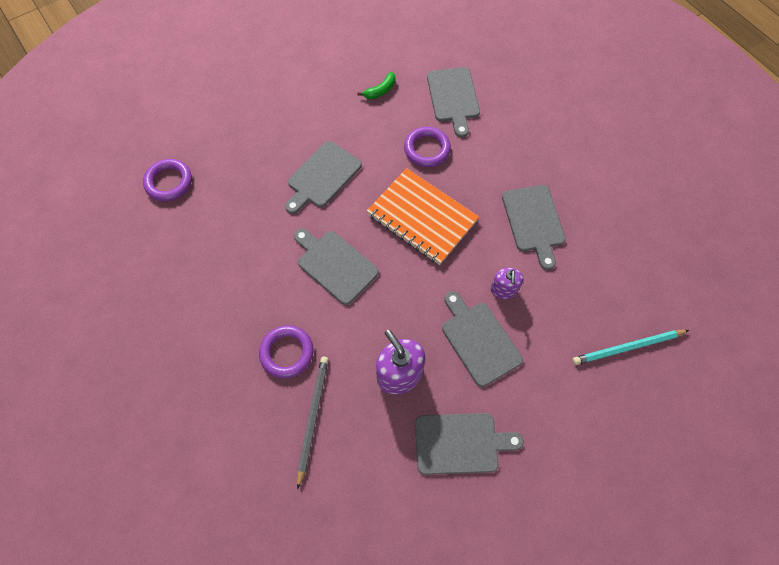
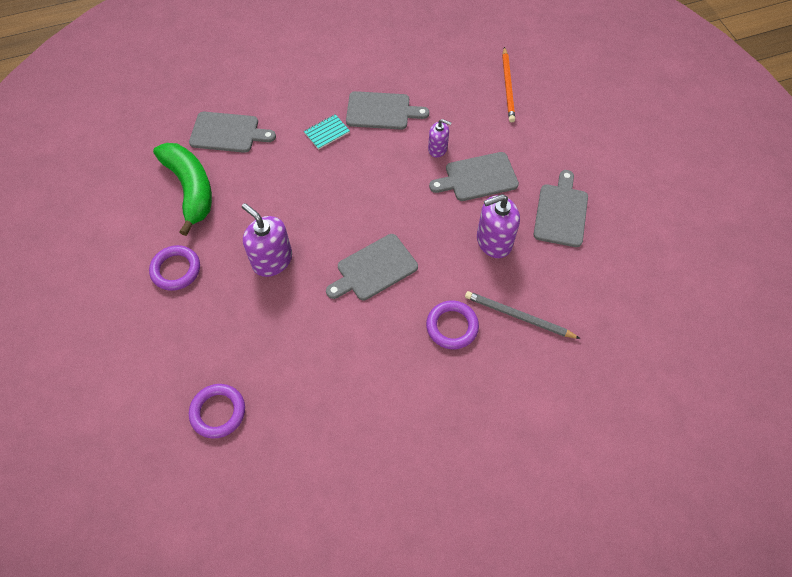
camera: 75 degrees left, 5 degrees down
grey cutting board [285,141,362,214] -> purple soap dispenser [242,203,292,277]
green banana [357,72,395,99] -> green banana [153,143,212,236], size x2.38
orange notebook [367,168,479,265] -> none
purple ring [404,127,451,167] -> purple ring moved to [149,245,200,291]
turquoise pencil [572,330,689,365] -> orange pencil [502,47,515,122]
none -> turquoise notebook [304,114,350,150]

